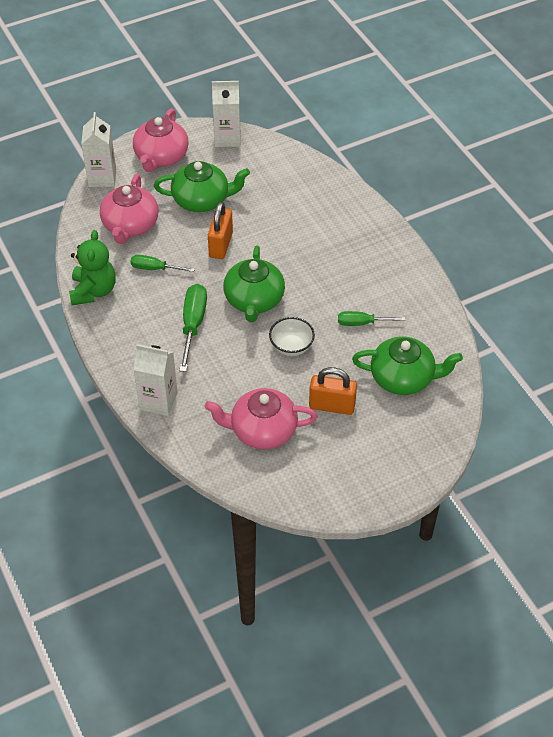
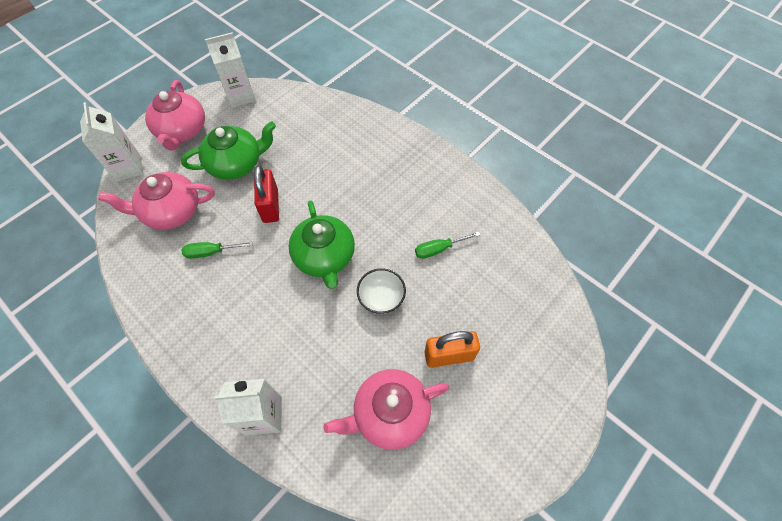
camera: 20 degrees left, 10 degrees up
green teddy bear [69,230,116,305] -> none
pink teapot [100,174,159,244] -> pink teapot turned 90 degrees clockwise [98,172,215,230]
green screwdriver [179,284,207,372] -> none
orange padlock [208,202,233,259] -> red padlock [254,165,279,223]
green teapot [352,337,463,395] -> none

